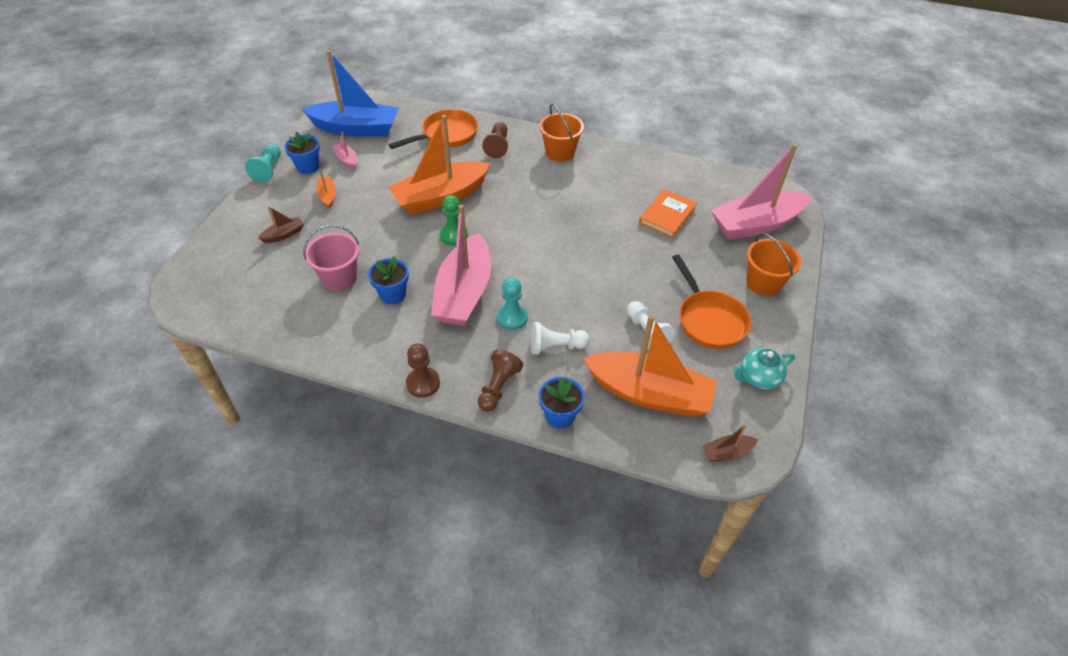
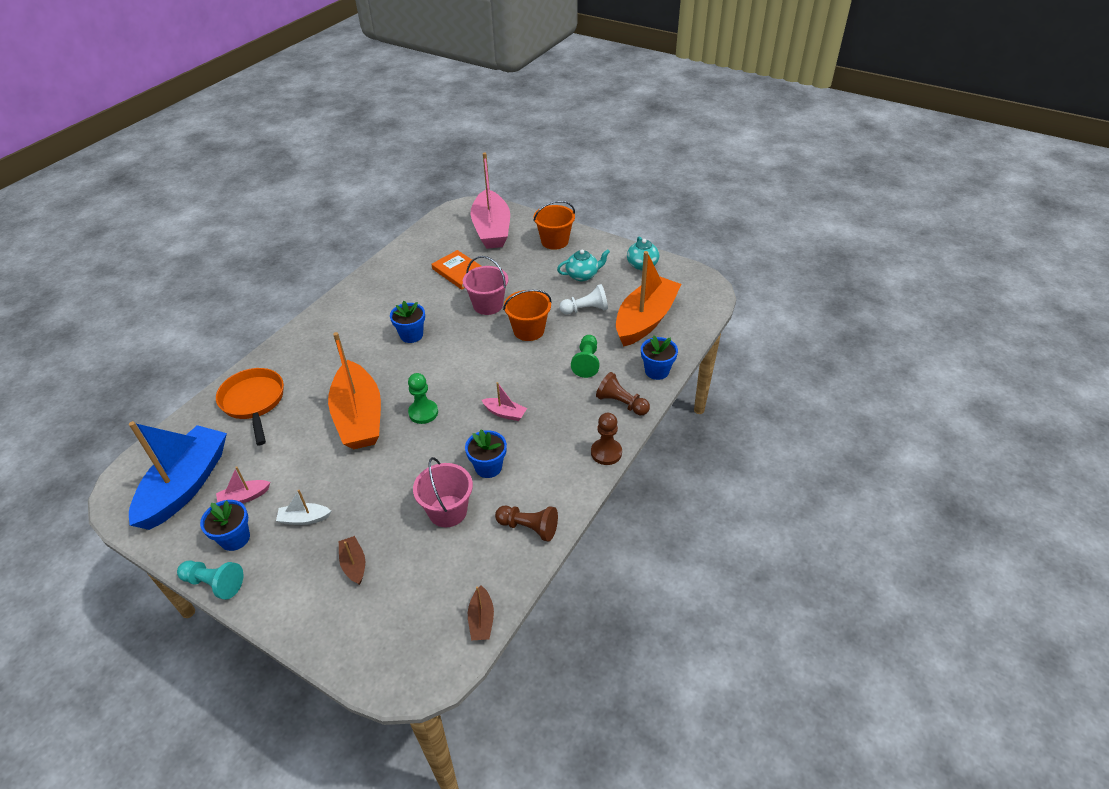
camera: 75 degrees left, 5 degrees down
orange boat [316,169,336,208] -> white boat [276,490,331,525]
pink boat [431,205,491,326] -> pink boat [482,382,527,421], size x0.41
brown pawn [482,122,508,158] -> brown pawn moved to [495,505,558,542]
turquoise pawn [497,277,528,330] -> none
white pawn [530,322,590,354] -> green pawn [571,335,600,378]
orange bucket [539,104,584,162] -> orange bucket moved to [503,289,552,341]
orange pan [672,254,751,349] -> turquoise teapot [557,249,610,281]
brown boat [702,424,758,462] -> brown boat moved to [468,586,494,640]
none -> blue flower pot [390,301,425,343]
none -> pink bucket [463,256,508,315]

